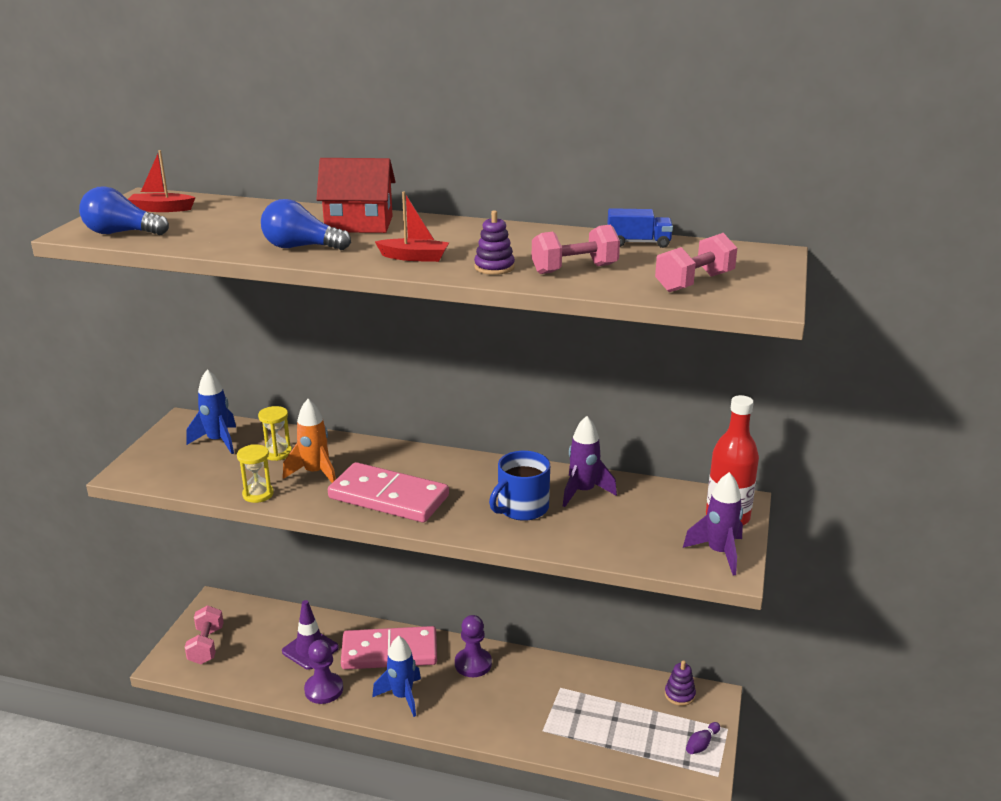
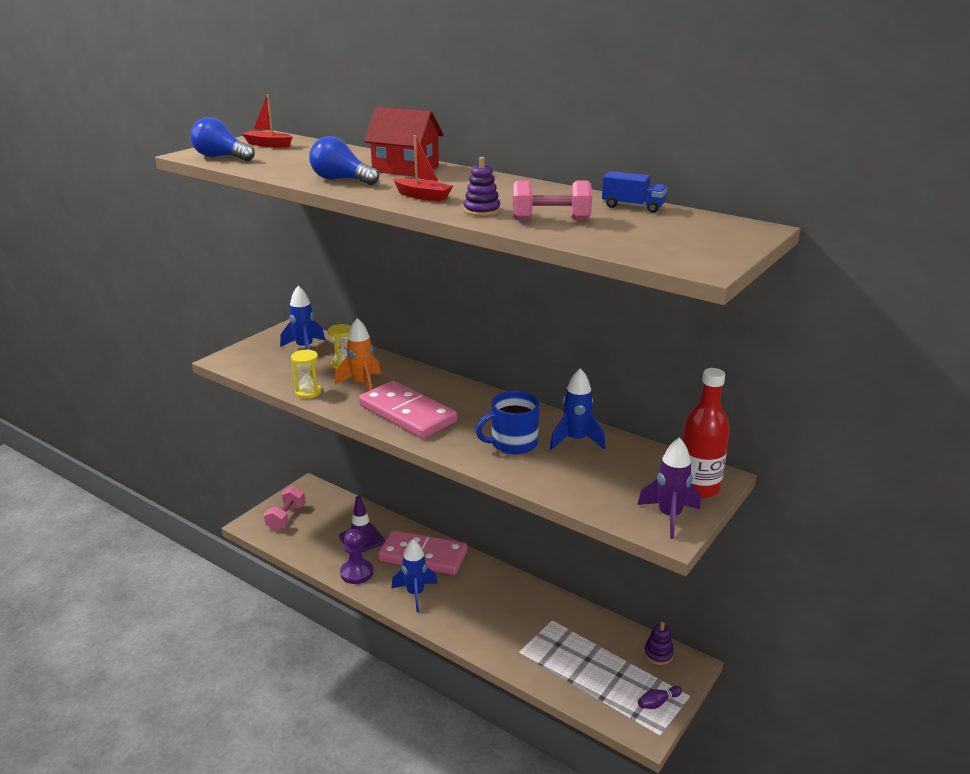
camera: 20 degrees right, 0 degrees up
purple pawn [455,615,492,677] -> none
purple rocket [563,416,617,507] -> blue rocket [550,368,605,450]
pink dumbbell [655,233,737,292] -> none

